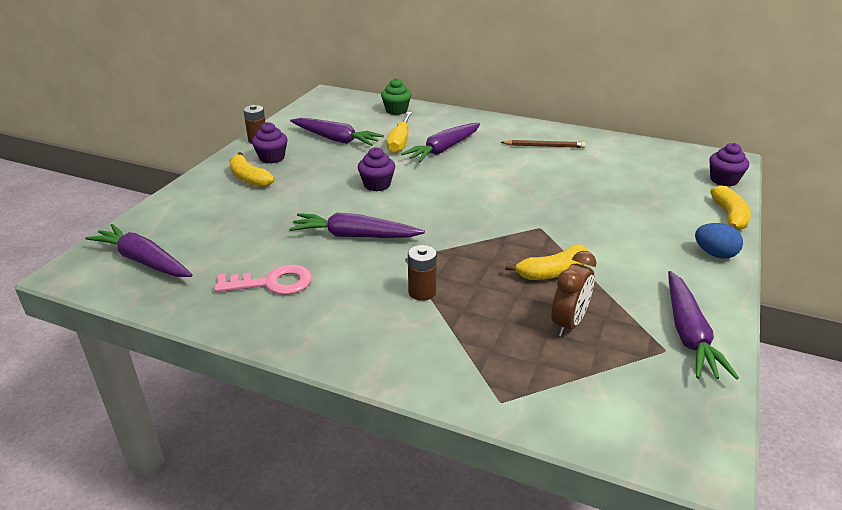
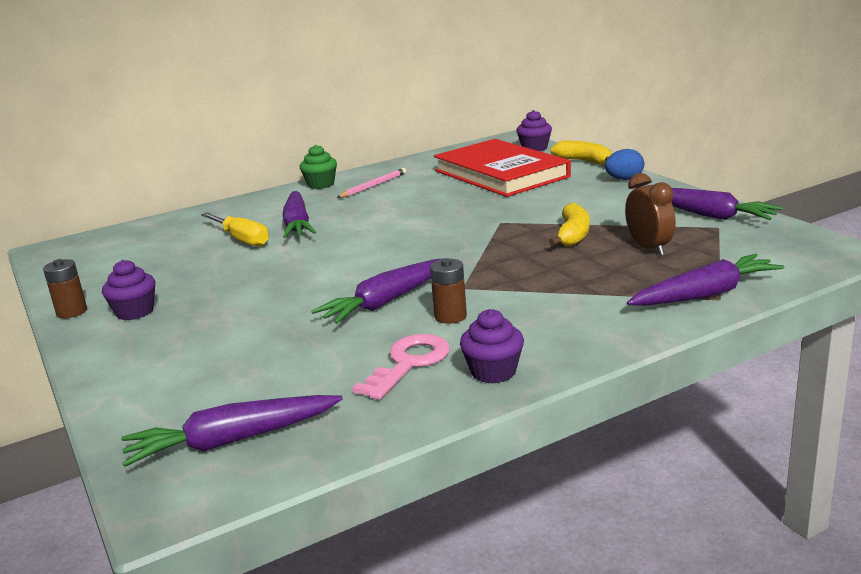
camera: 50 degrees left, 10 degrees down
yellow banana [229,152,275,188] -> none
purple carrot [290,118,384,146] -> purple carrot moved to [627,254,784,306]
purple cupcake [358,147,395,191] -> purple cupcake moved to [460,309,524,384]
green cupcake [381,78,412,115] -> green cupcake moved to [300,145,337,189]
brown battery [408,245,437,301] -> brown battery moved to [430,258,467,324]
brown pencil [500,140,586,148] -> pink pencil [337,168,406,198]
none -> red book [434,139,571,197]

